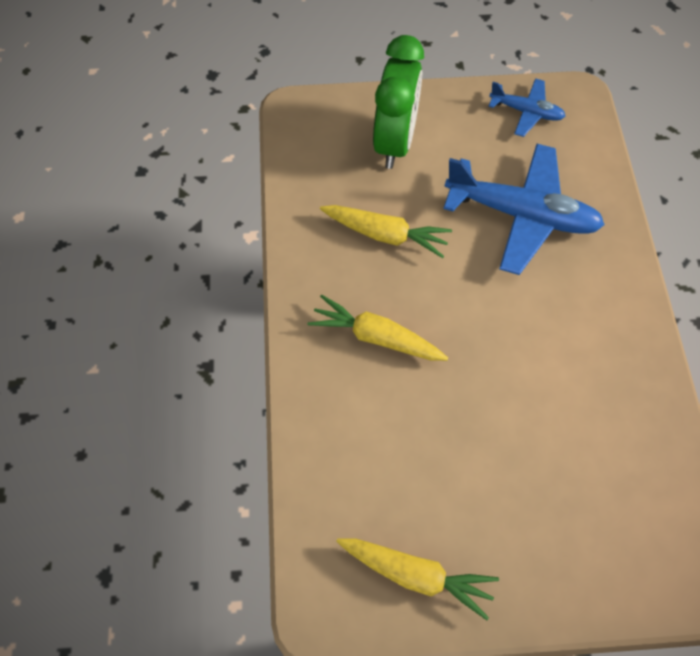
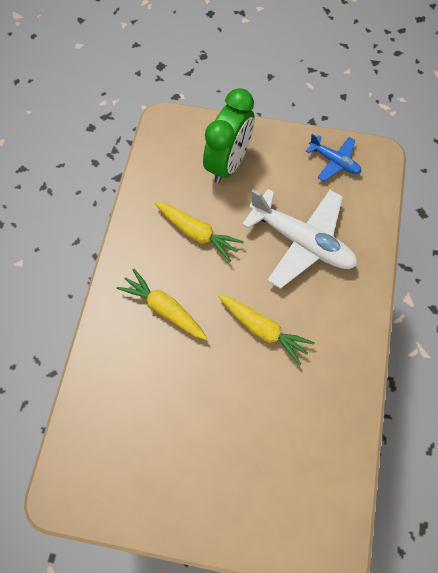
camera: 15 degrees right, 5 degrees up
yellow carrot [336,538,499,620] -> yellow carrot moved to [218,294,315,365]
blue plane [443,144,605,275] -> white plane [242,189,358,289]

